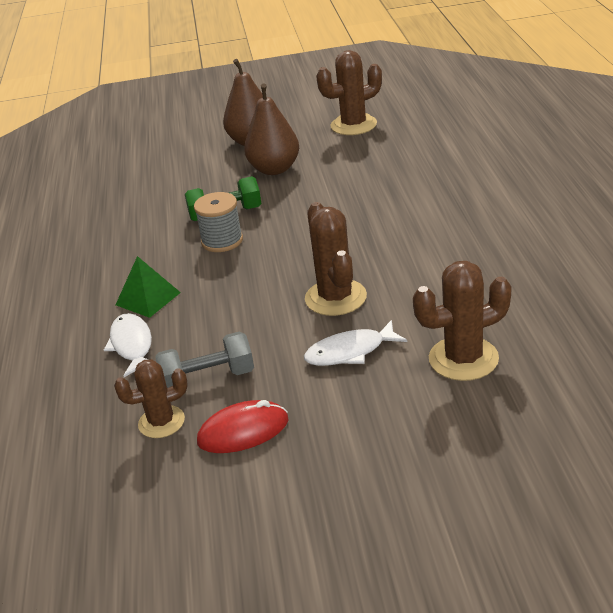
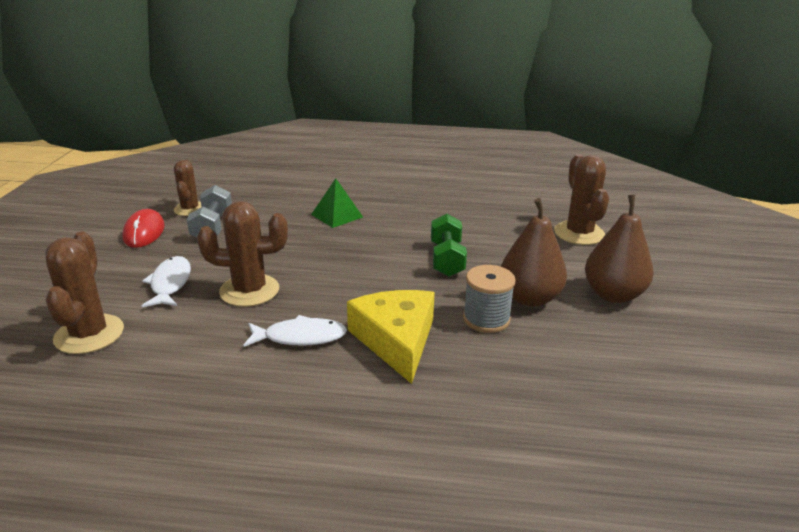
camera: 100 degrees right, 5 degrees down
white fish [104,313,152,377] -> white fish moved to [244,315,347,347]
grey spool [194,192,243,252] -> grey spool moved to [463,265,516,333]
brown cactus [316,50,382,135] -> brown cactus moved to [554,154,609,245]
none -> yellow cheese [347,290,435,384]

